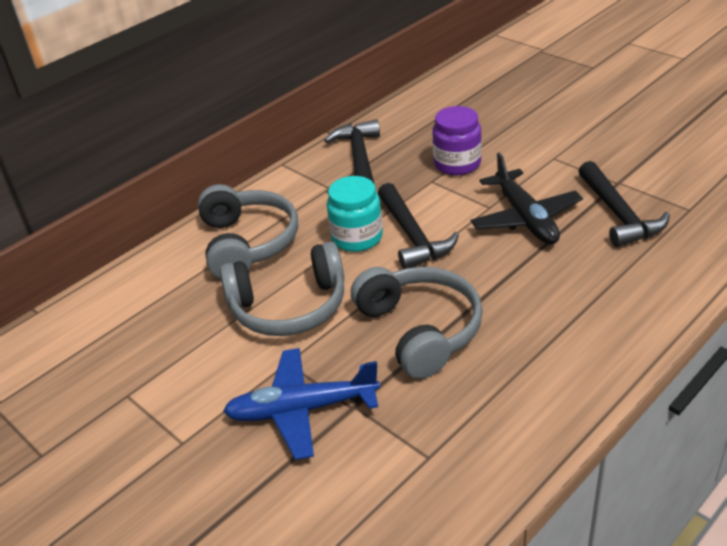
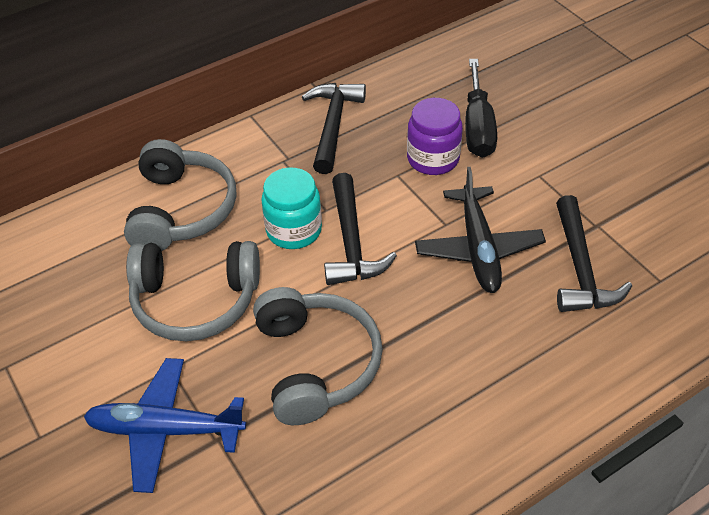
camera: 10 degrees right, 10 degrees up
none -> black screwdriver [465,59,497,158]

